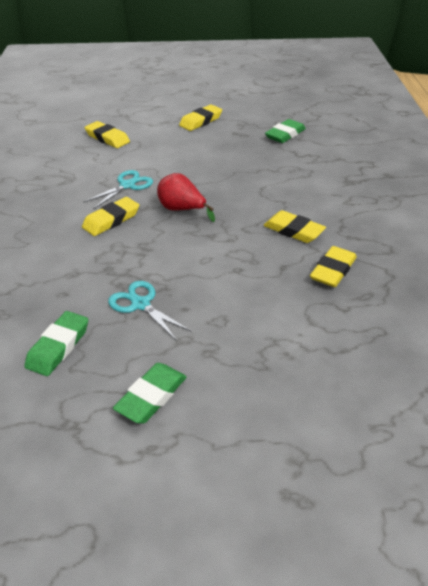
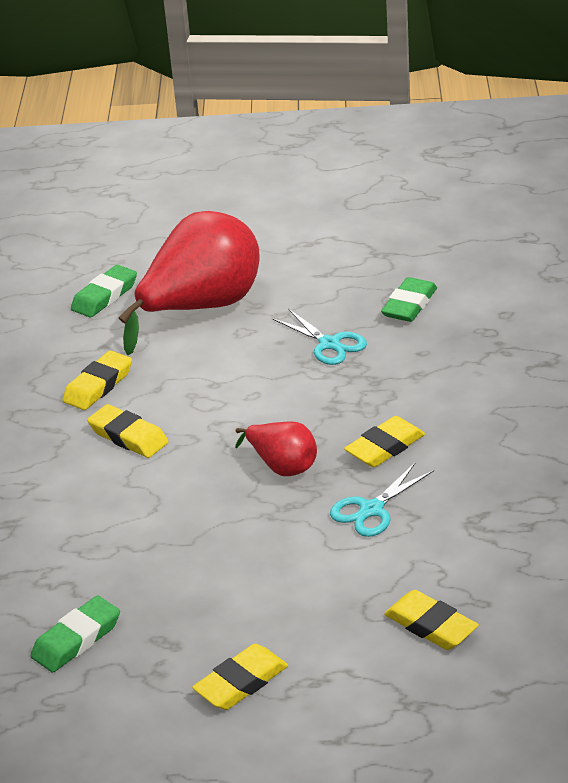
camera: 175 degrees left, 5 degrees down
green eraser [113,363,187,424] -> green eraser moved to [71,265,137,318]
none -> red pear [118,211,260,355]

